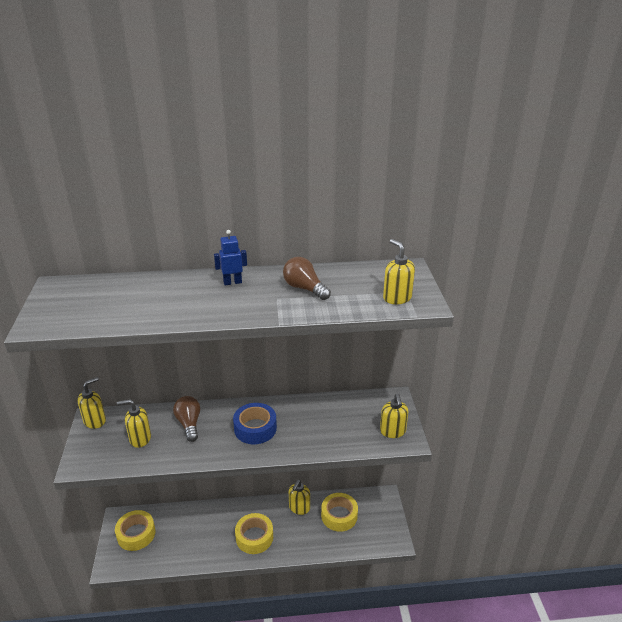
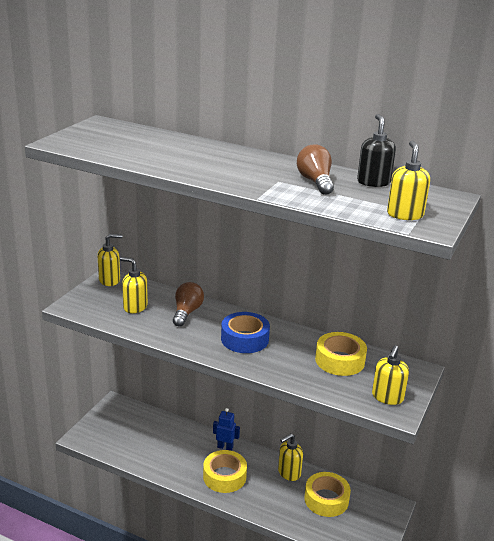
camera: 30 degrees right, 5 degrees down
yellow tape [115,510,155,551] -> yellow tape moved to [315,332,367,376]
blue robot [214,230,247,285] -> blue robot moved to [213,408,240,451]
none -> black soap dispenser [357,114,396,187]

